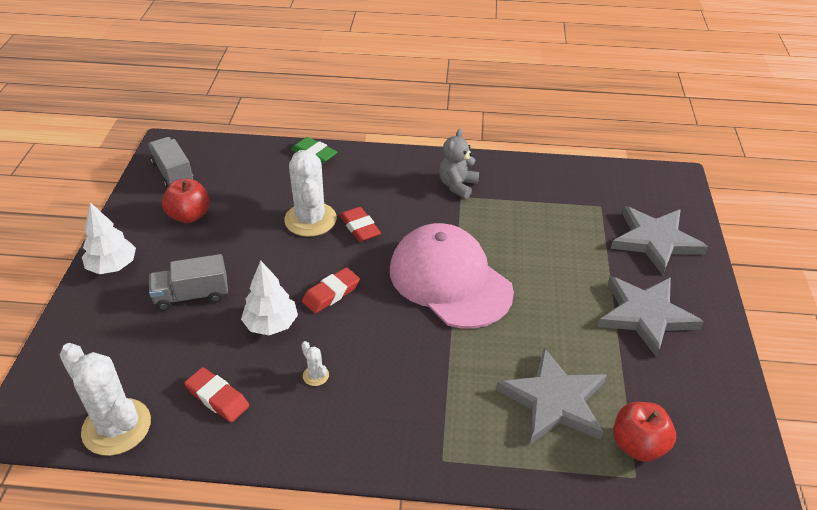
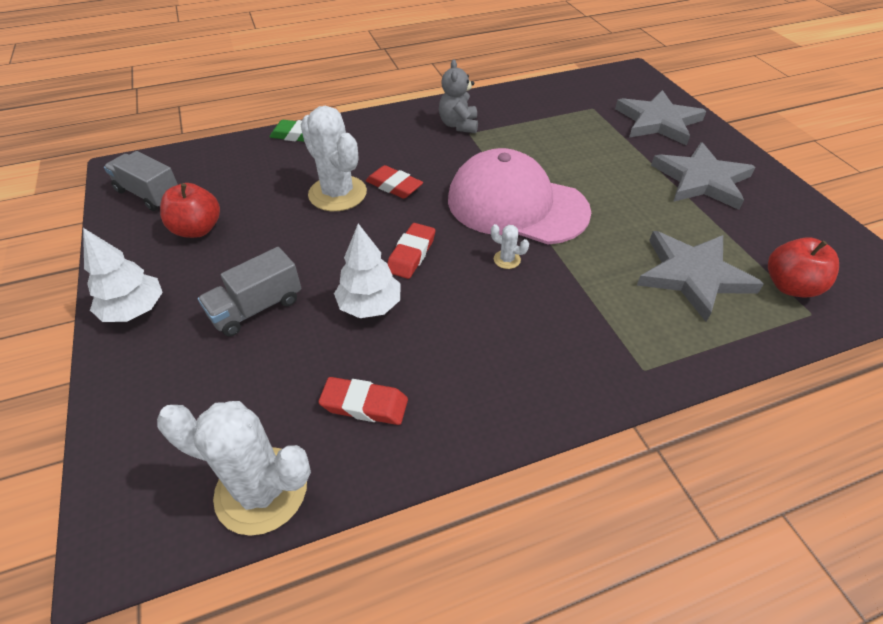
camera: 25 degrees left, 5 degrees up
white cactus [301,341,329,386] -> white cactus moved to [491,224,529,269]

